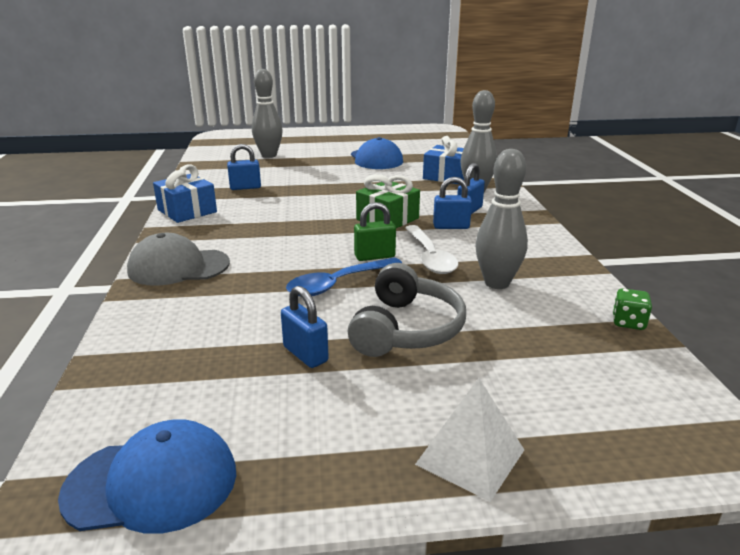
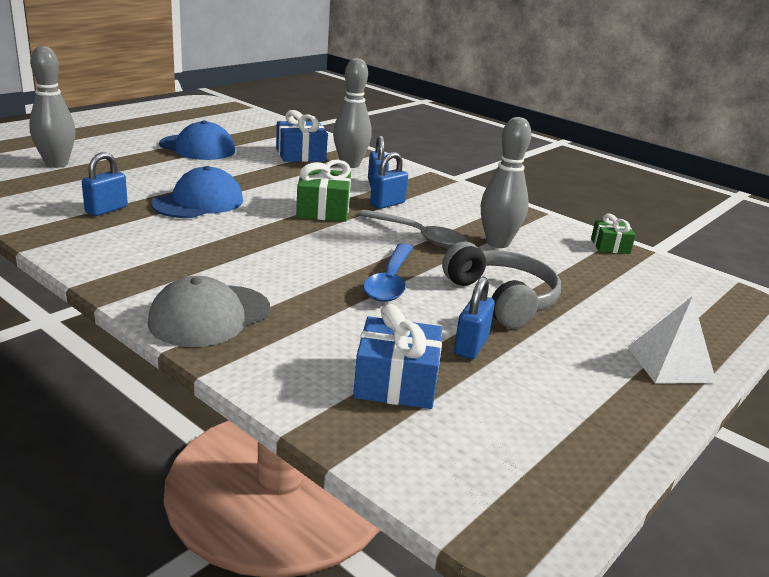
camera: 45 degrees left, 0 degrees up
blue cap [58,419,236,534] -> blue cap moved to [151,166,243,218]
blue gift [153,165,217,223] -> blue gift moved to [353,304,442,409]
blue padlock [281,286,329,368] -> blue padlock turned 75 degrees counterclockwise [454,276,495,359]
green padlock [354,202,396,261] -> none
white spoon [405,225,458,274] -> grey spoon [358,209,467,248]
green dice [612,288,652,330] -> green gift [591,213,636,254]

